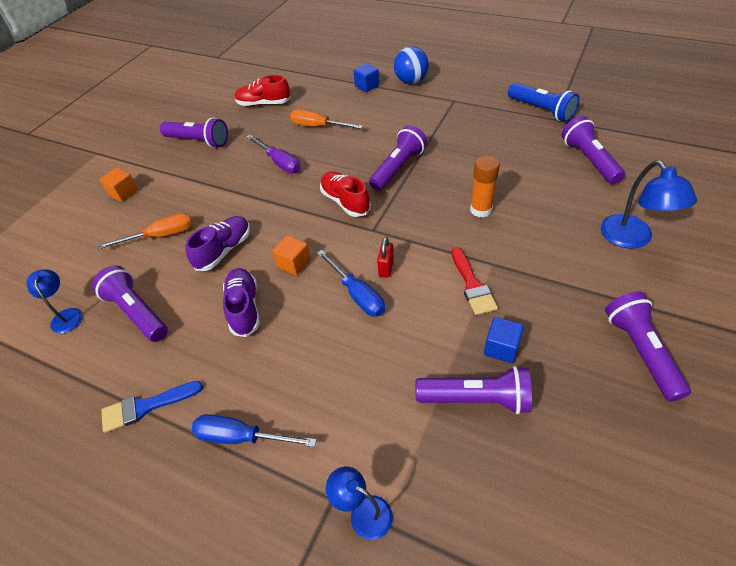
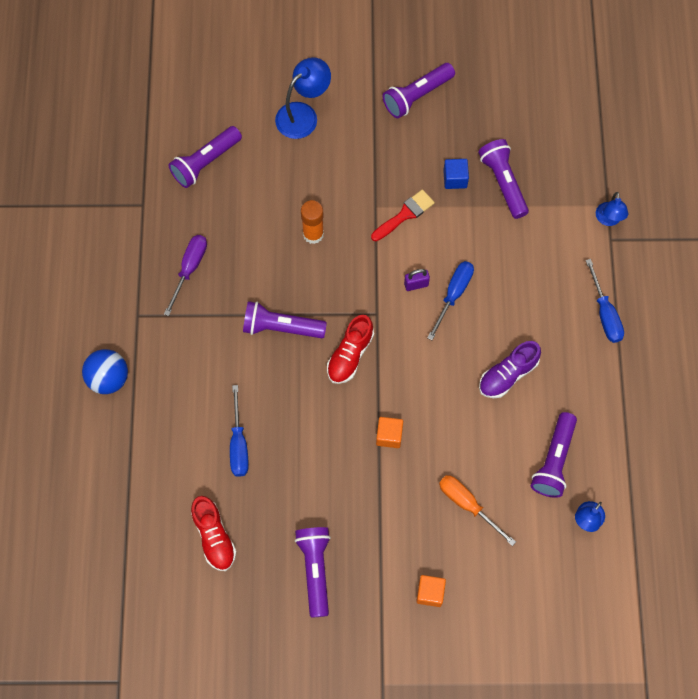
camera: 120 degrees left, 20 degrees up
blue brush [101,381,203,433] -> none
purple shoe [186,216,250,271] -> none
purple screwdriver [246,135,300,173] -> purple screwdriver moved to [164,235,207,316]
orange cube [272,235,311,276] -> orange cube moved to [376,417,403,448]
orange screwdriver [290,109,363,129] -> blue screwdriver [230,385,249,477]
blue cube [354,63,379,92] -> none
red padlock [377,237,394,278] -> purple padlock [404,269,430,291]
blue flashlight [508,83,579,122] -> none

